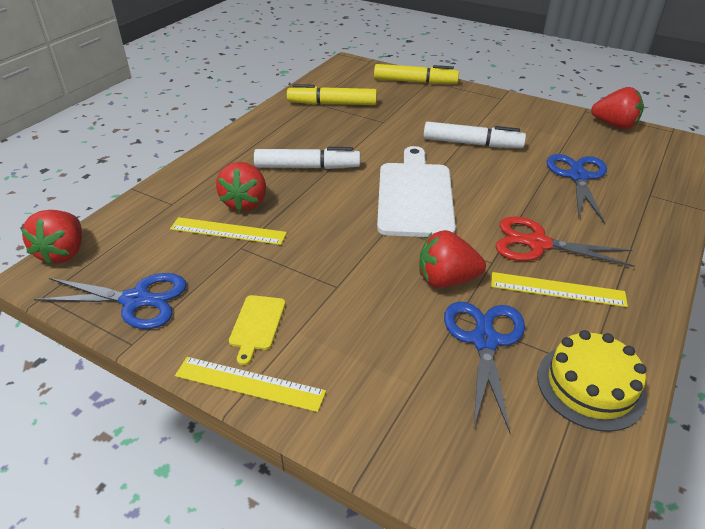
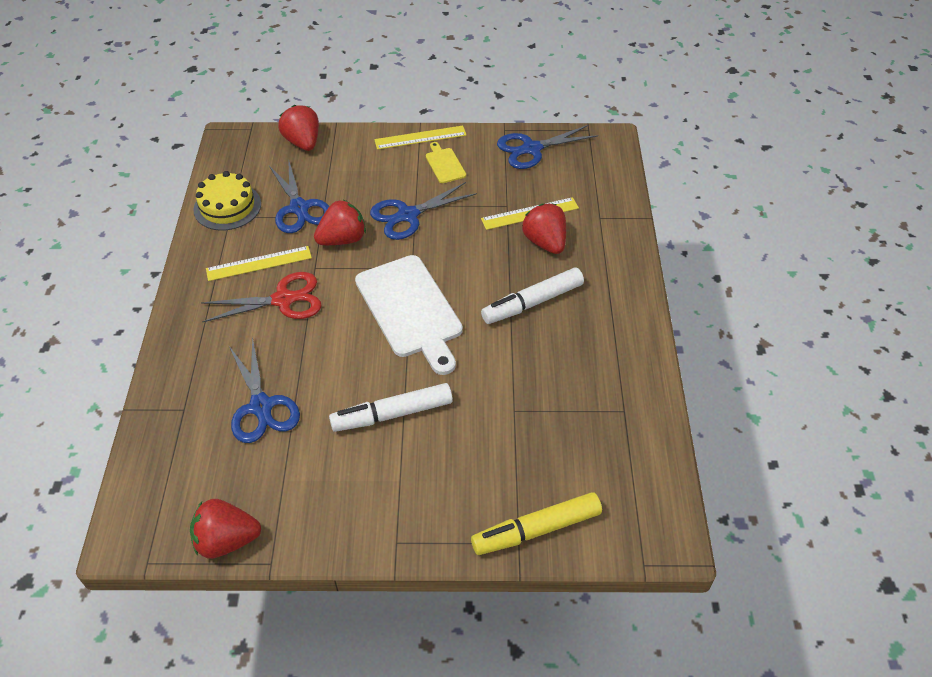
camera: 150 degrees right, 10 degrees up
red strawberry [21,210,82,265] -> red strawberry moved to [278,105,319,151]
yellow marker [287,84,377,105] -> none
none -> blue scissors [370,182,477,240]

